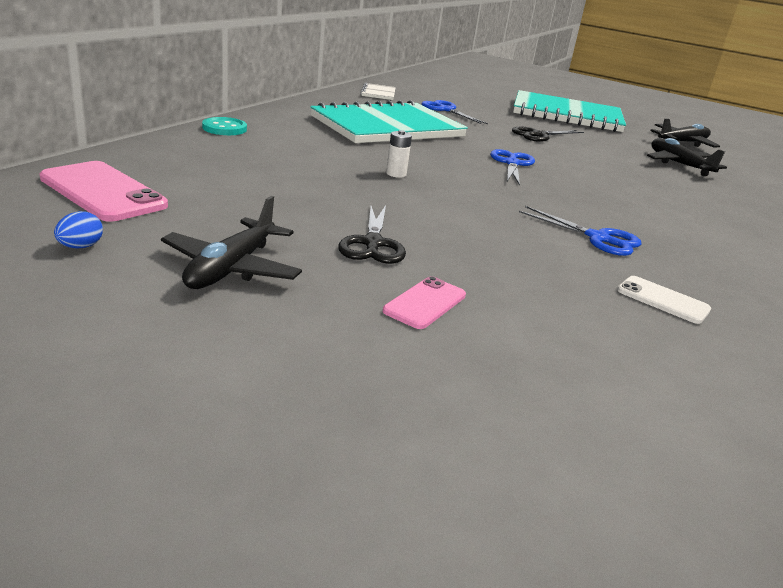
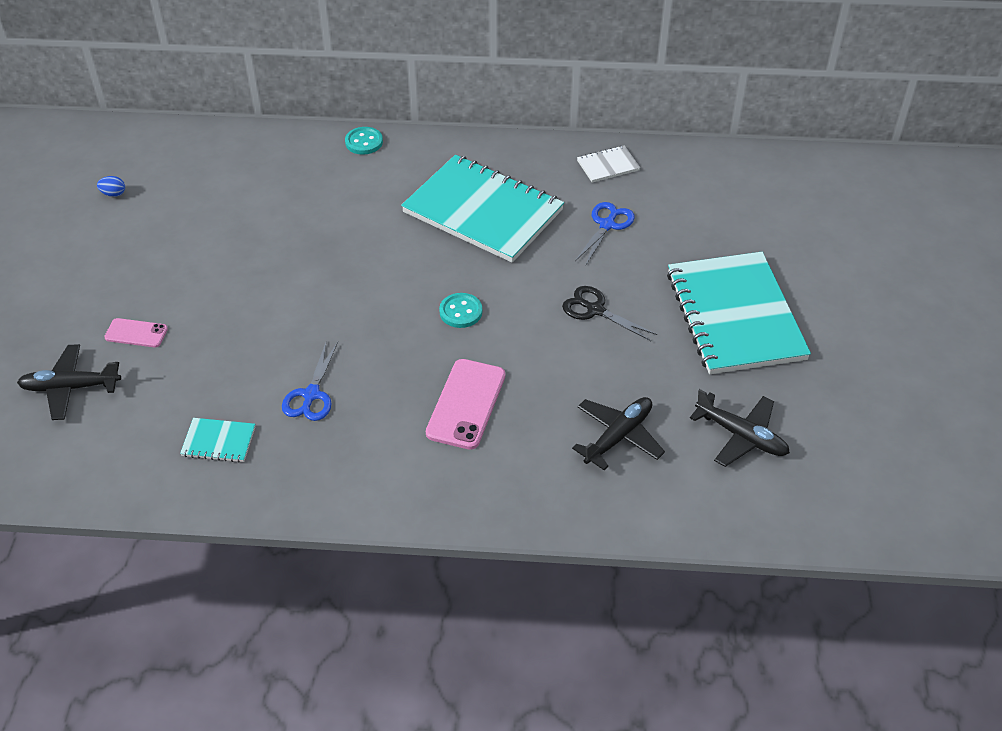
camera: 70 degrees right, 20 degrees up
pink phone [39,161,168,222] -> pink phone moved to [426,359,505,450]
black plane [161,196,302,289] -> black plane moved to [17,344,121,420]
black scissors [338,205,406,264] -> none
white battery [386,130,412,178] -> none
blue scissors [490,149,535,186] -> turquoise button [439,293,482,328]
white phone [617,276,711,324] -> turquoise notebook [180,418,255,463]

